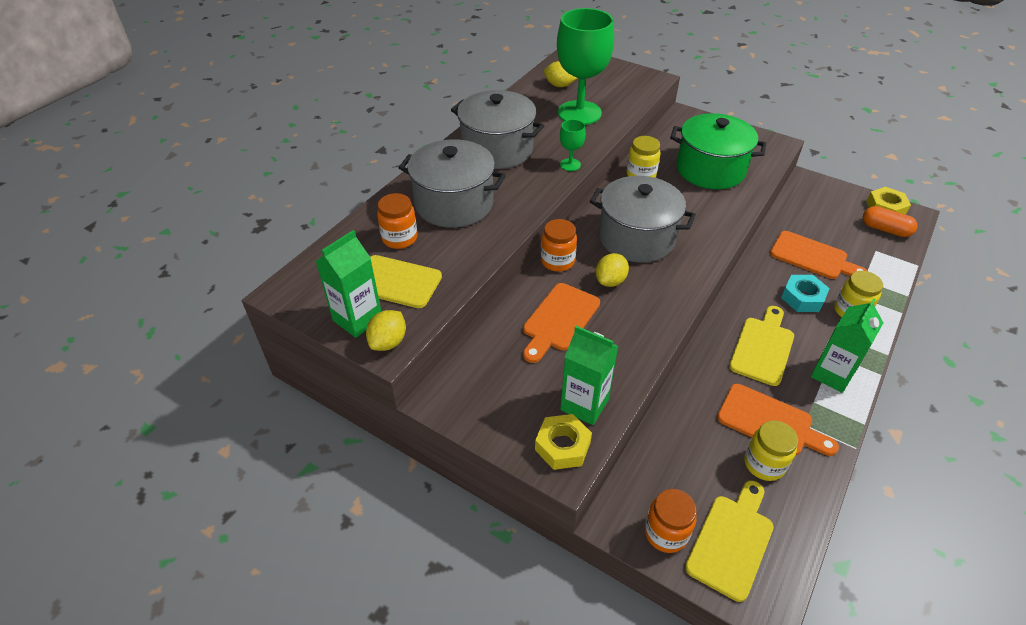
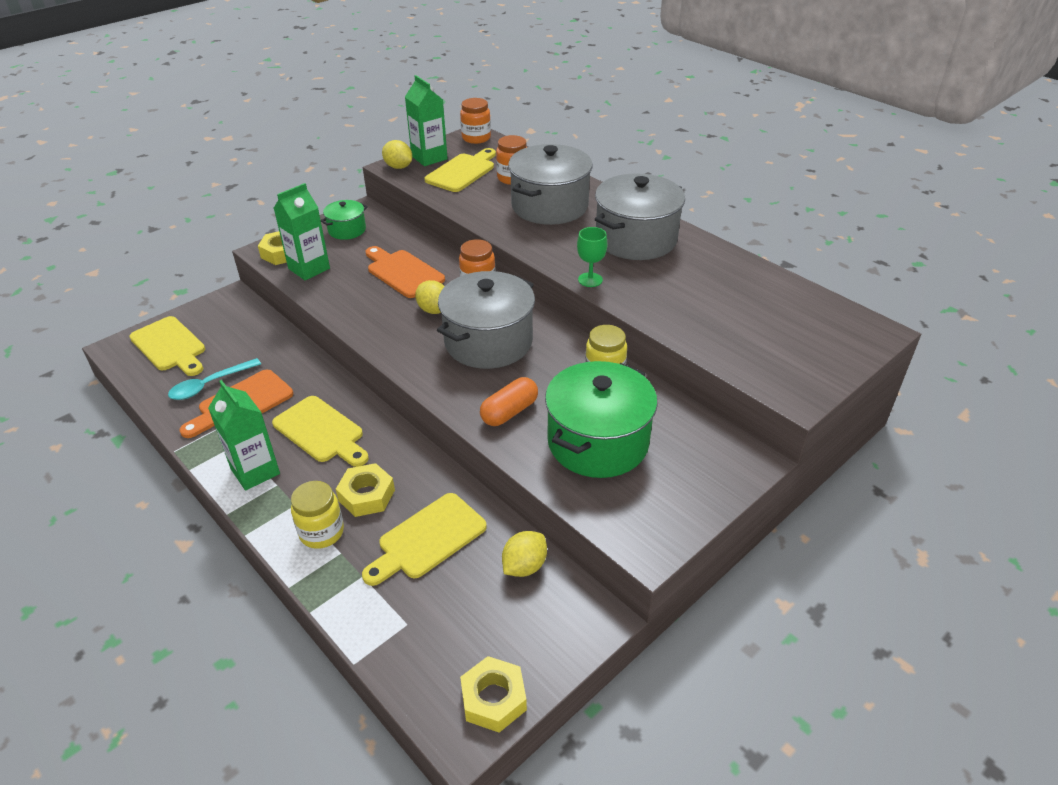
camera: 105 degrees right, 5 degrees down
yellow lemon [544,61,577,87] -> yellow lemon moved to [502,531,547,577]
green goblet [557,8,614,125] -> none
orange jar [645,489,697,553] -> orange jar moved to [460,98,491,144]
yellow jar [744,420,798,481] -> turquoise spoon [168,358,261,400]
orange cutting board [770,231,868,279] -> yellow cutting board [362,493,487,586]
turquoise nut [781,275,830,312] -> yellow nut [336,463,395,517]
orange capsule [863,206,918,237] -> orange capsule moved to [480,377,538,426]
none -> green pot [321,200,368,240]

